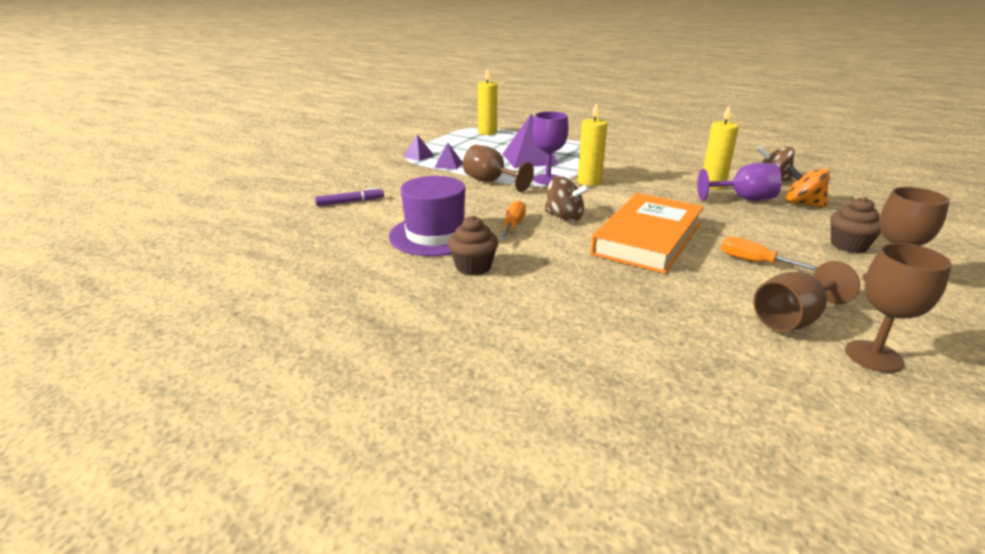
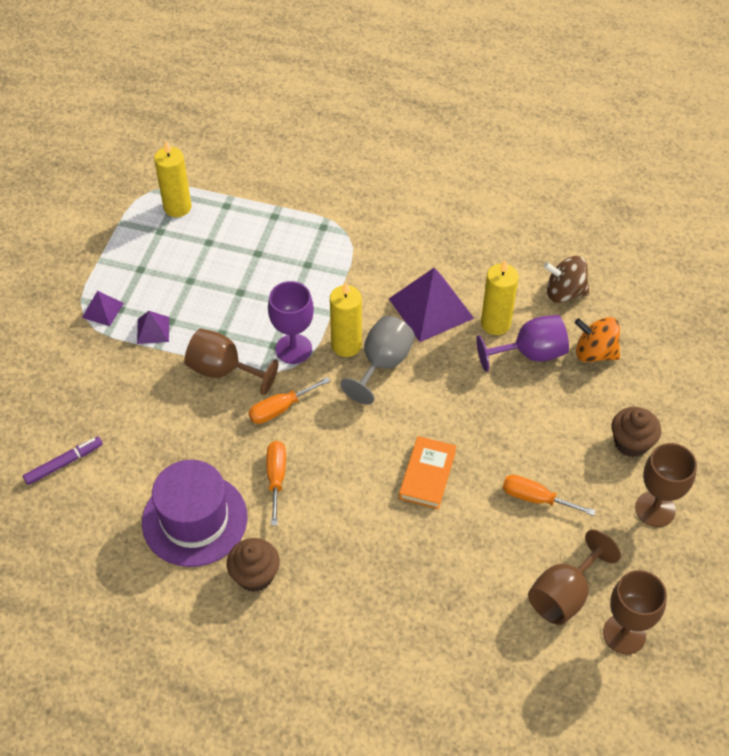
camera: 15 degrees left, 25 degrees up
purple pyramid [503,113,559,168] -> purple pyramid moved to [389,268,474,342]
brown spinning top [544,176,589,222] -> none
orange book [590,193,704,274] -> orange book [399,436,456,509], size x0.51
none -> orange screwdriver [248,377,330,424]
none -> grey goblet [340,316,415,405]

